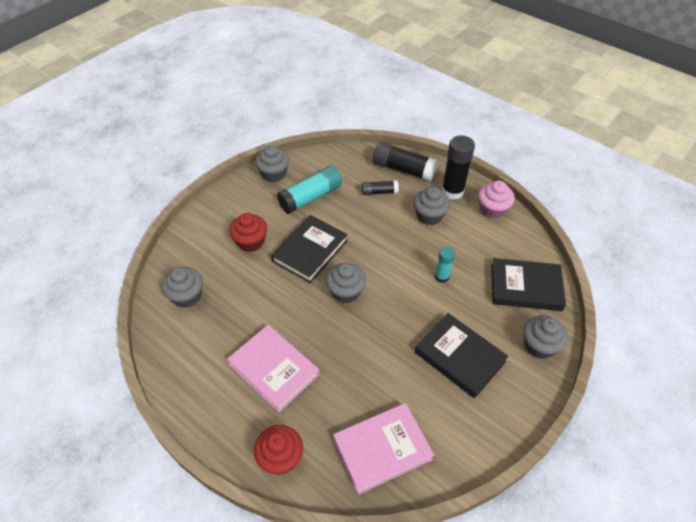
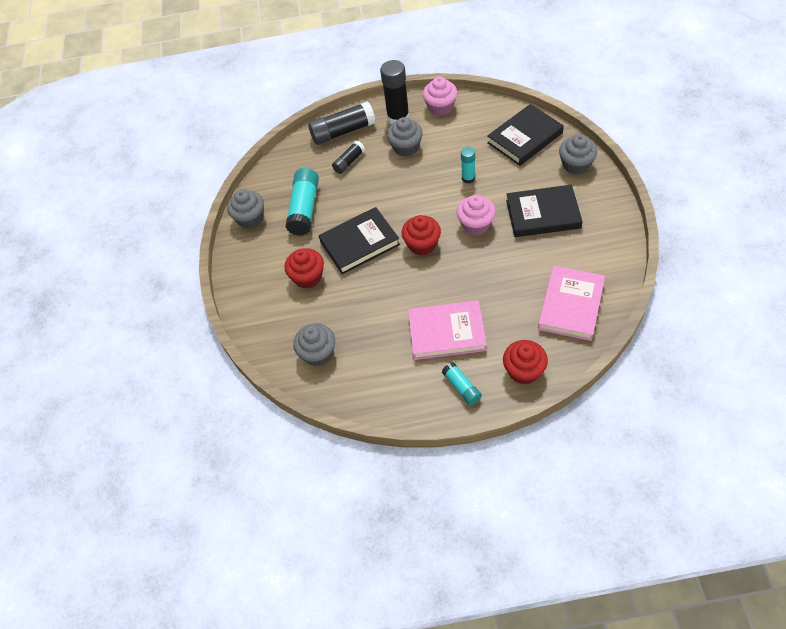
camera: 40 degrees left, 5 degrees up
black book [271,215,348,283] -> black book turned 75 degrees clockwise [319,207,400,274]
grey cupcake [326,263,366,303] -> red cupcake [402,215,441,255]
none -> turquoise glue stick [442,362,482,405]
none -> pink cupcake [456,195,496,235]

